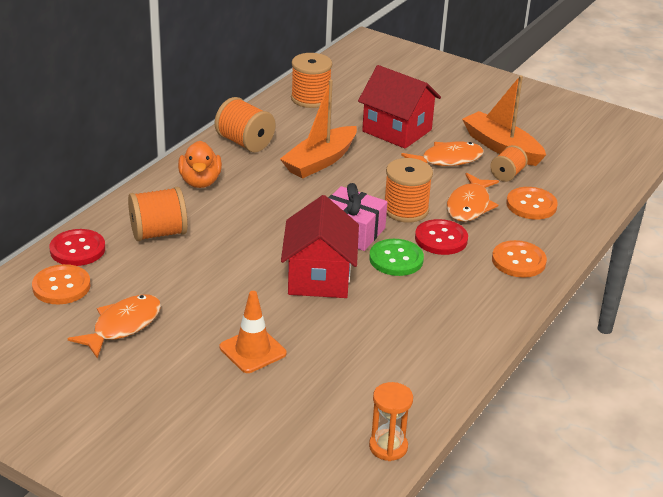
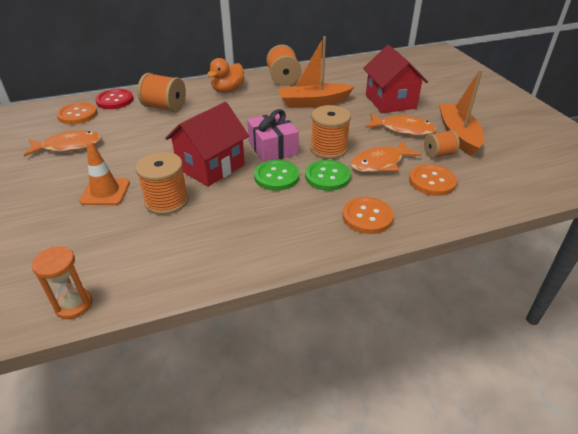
camera: 40 degrees right, 5 degrees up
orange spool [291,53,332,108] -> orange spool moved to [135,152,189,215]
red button [415,219,468,255] -> green button [305,160,351,191]

